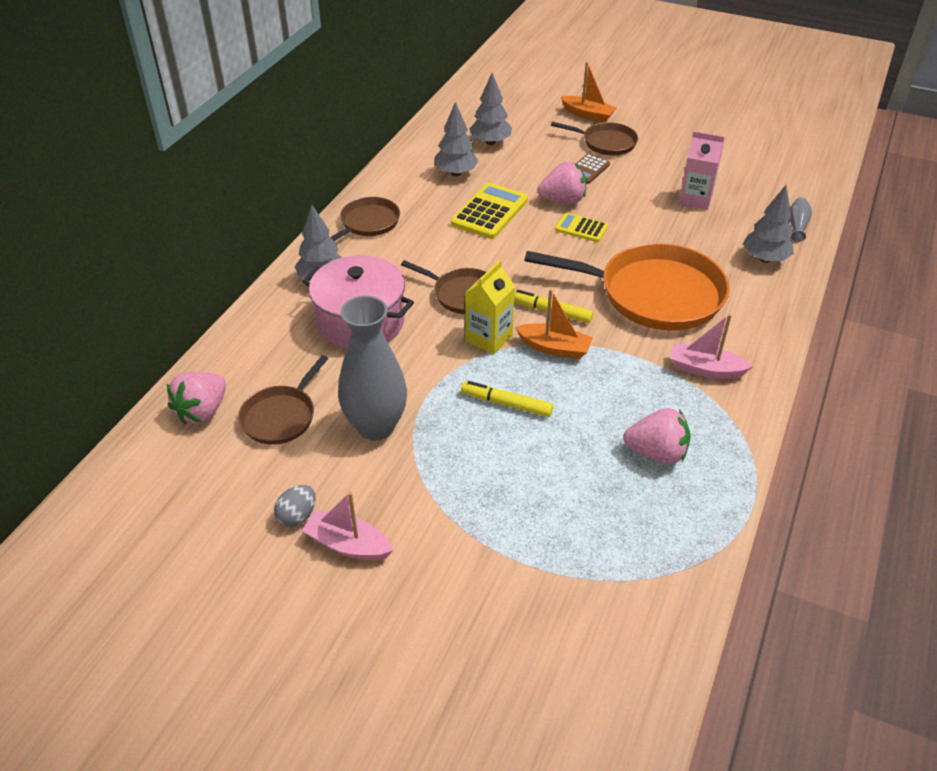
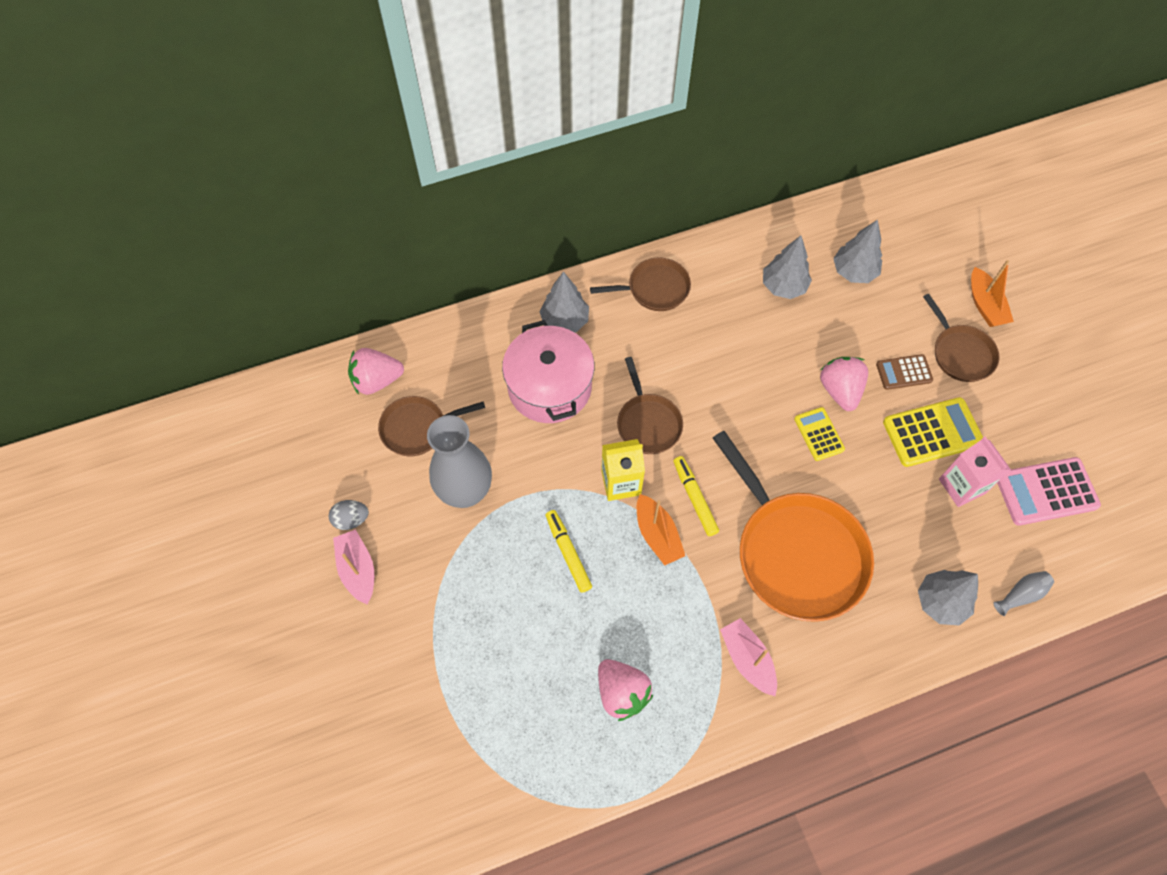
camera: 45 degrees right, 20 degrees up
yellow calculator [451,183,528,239] -> yellow calculator moved to [883,397,983,467]
pink strawberry [537,161,586,204] -> pink strawberry turned 135 degrees counterclockwise [820,357,868,411]
none -> pink calculator [997,457,1101,526]

